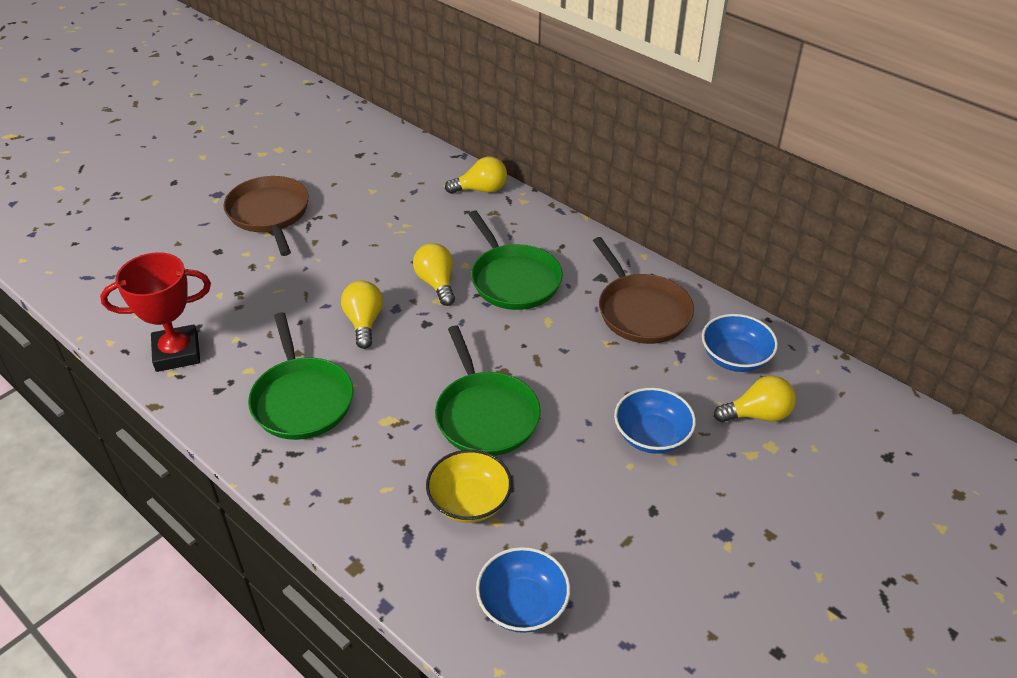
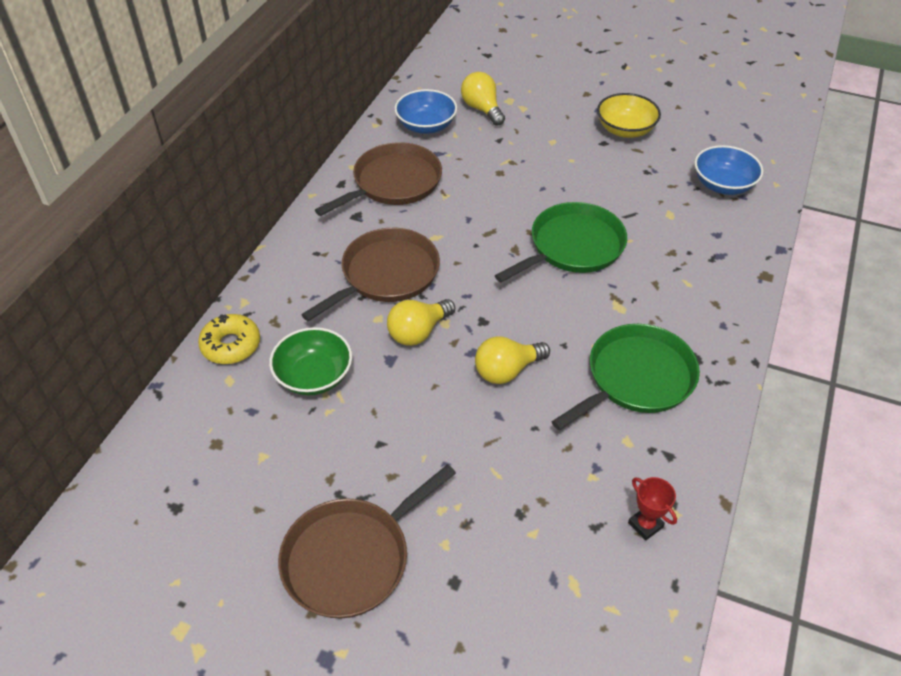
camera: 110 degrees left, 5 degrees up
red trophy [100,252,211,372] -> red trophy [628,477,677,541], size x0.47
yellow bowl [426,450,512,523] -> yellow bowl moved to [597,93,661,138]
yellow light bulb [445,157,507,194] -> yellow donut [198,314,260,364]
green pan [469,211,563,310] -> brown pan [301,228,440,322]
blue bowl [614,388,696,454] -> none
none -> green bowl [269,327,352,395]

